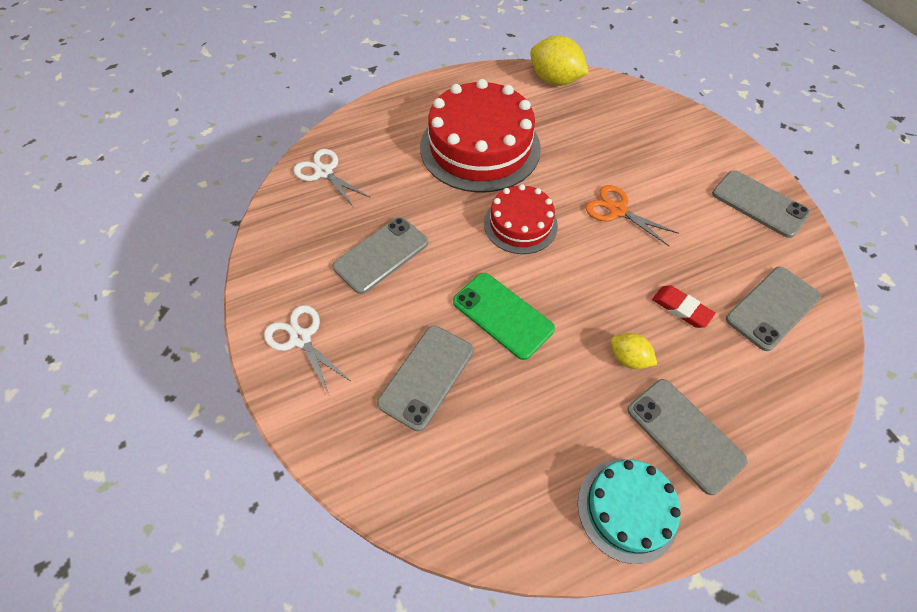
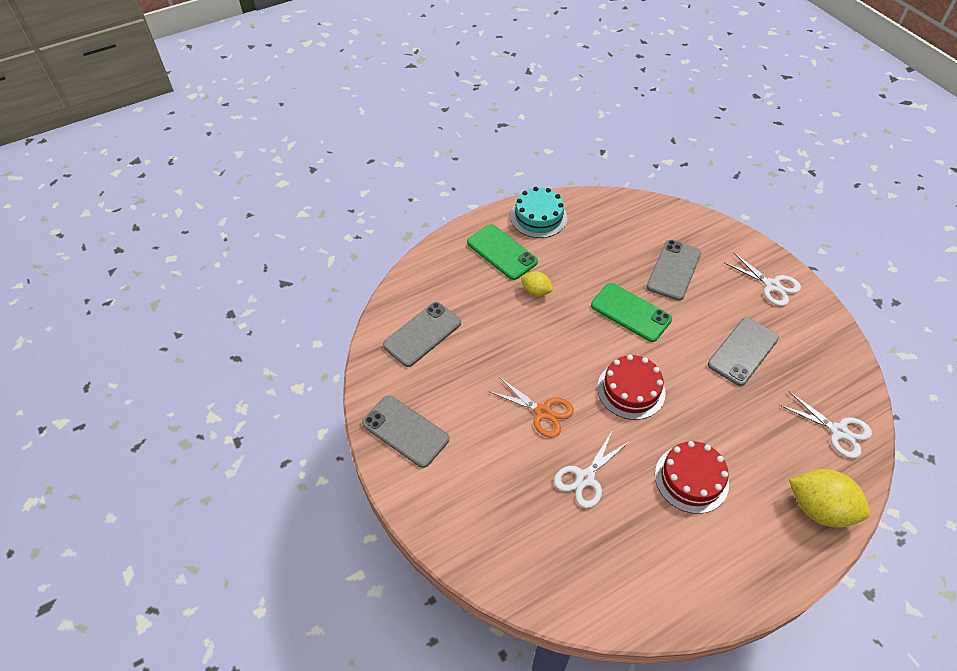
camera: 175 degrees right, 5 degrees down
red cake [420,79,541,193] -> red cake [655,441,729,514], size x0.55
yellow lemon [530,36,589,86] -> yellow lemon moved to [789,469,871,527]
grey phone [627,379,747,495] -> green phone [467,224,538,280]
red eraser [652,286,716,328] -> none
none -> white scissors [554,432,630,508]

